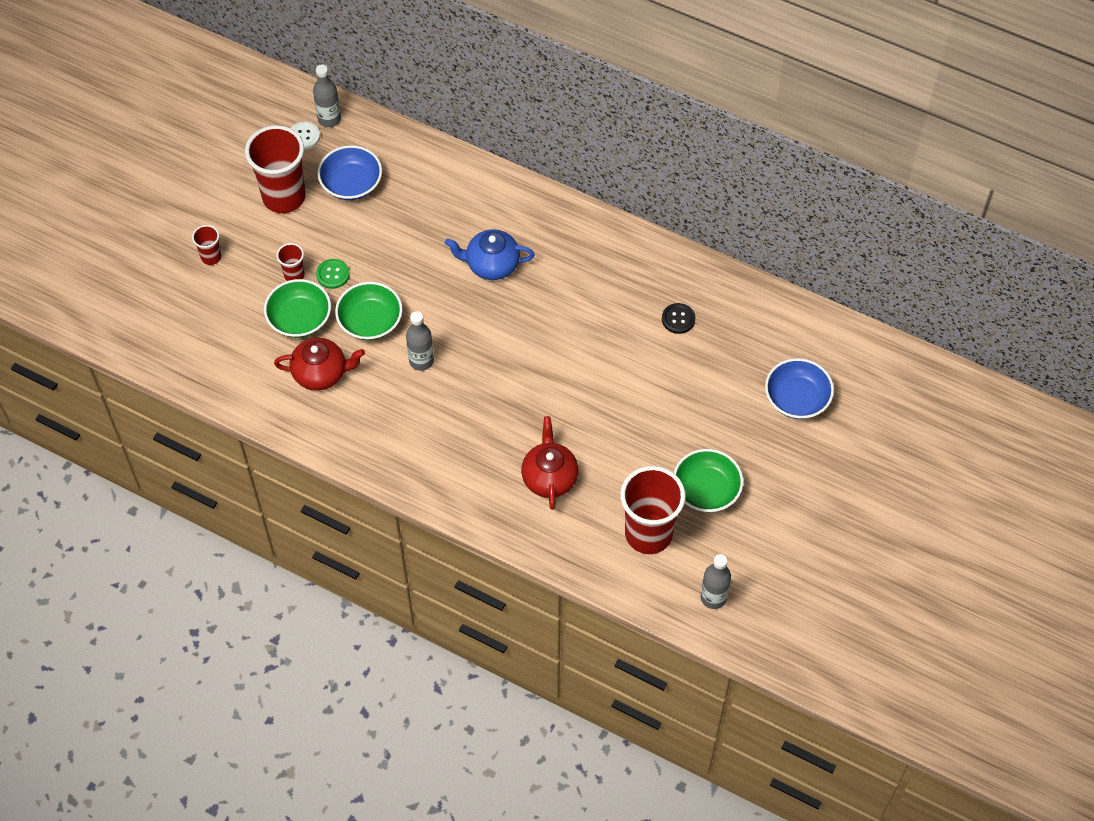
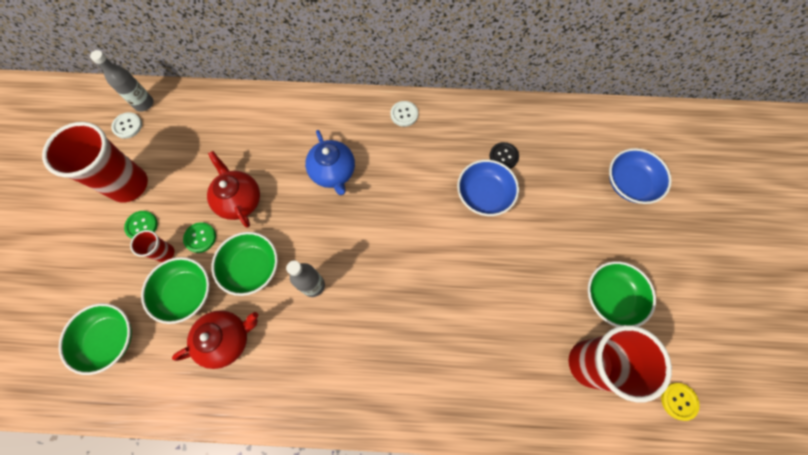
camera: 25 degrees left, 10 degrees up
red cup [192,225,221,265] -> none
blue bowl [317,145,382,200] -> blue bowl moved to [457,160,519,216]
blue teapot [445,229,535,280] -> blue teapot turned 90 degrees counterclockwise [305,130,355,195]
red teapot [521,416,579,510] -> red teapot moved to [207,151,260,227]
grey bottle [701,554,731,609] -> yellow button [661,383,700,421]
none -> green bowl [59,303,132,375]
none -> green button [124,211,158,239]
none -> white button [390,101,418,127]

